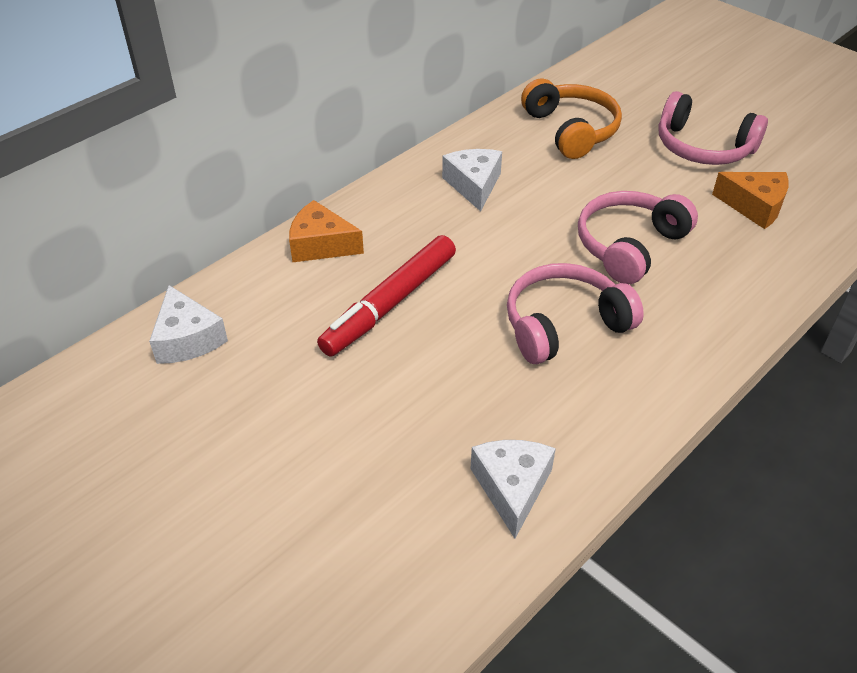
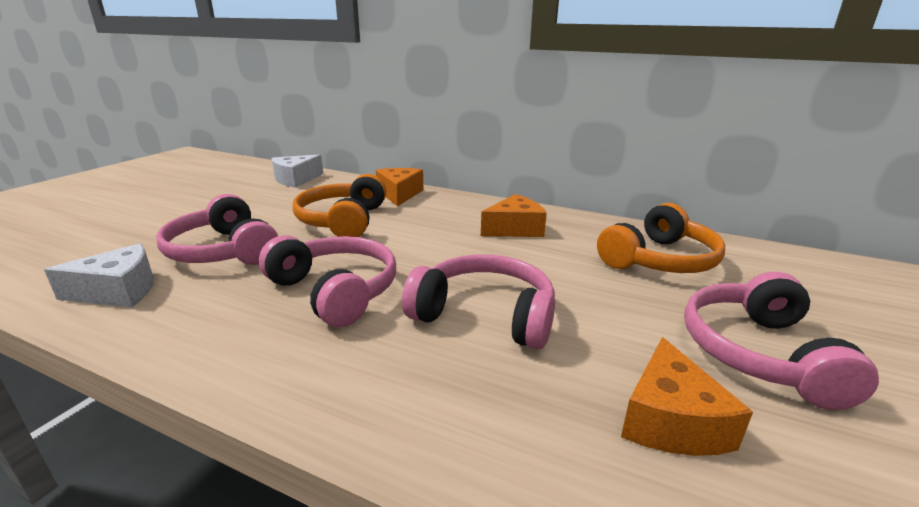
camera: 70 degrees right, 20 degrees down
red marker [317,235,456,356] -> orange headphones [293,174,386,237]
white cheese [442,149,502,211] -> orange cheese [481,194,547,237]
none -> pink headphones [156,194,278,265]

